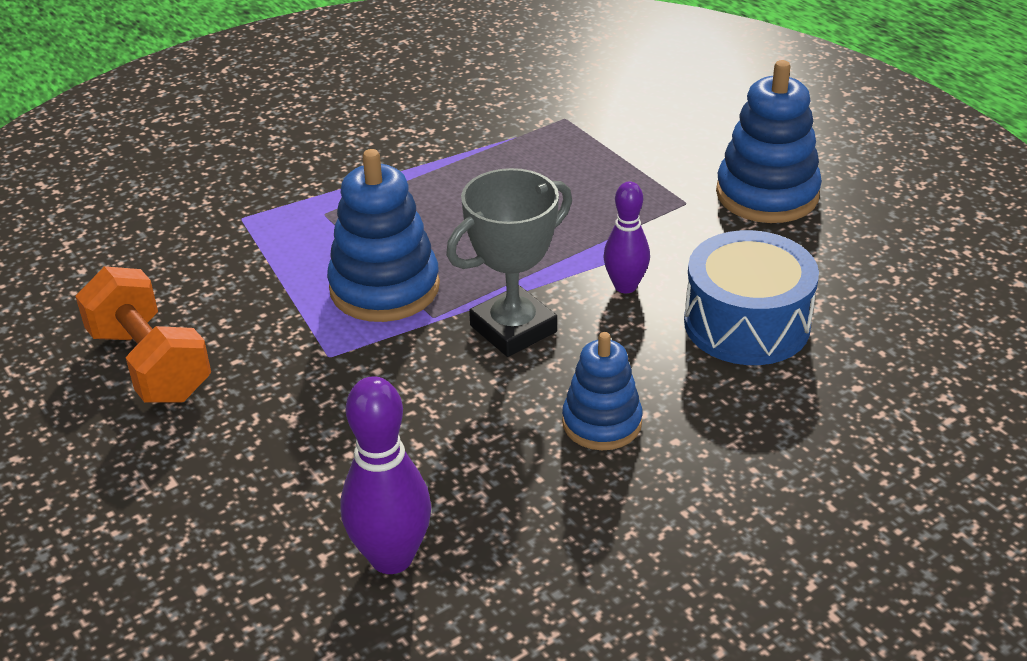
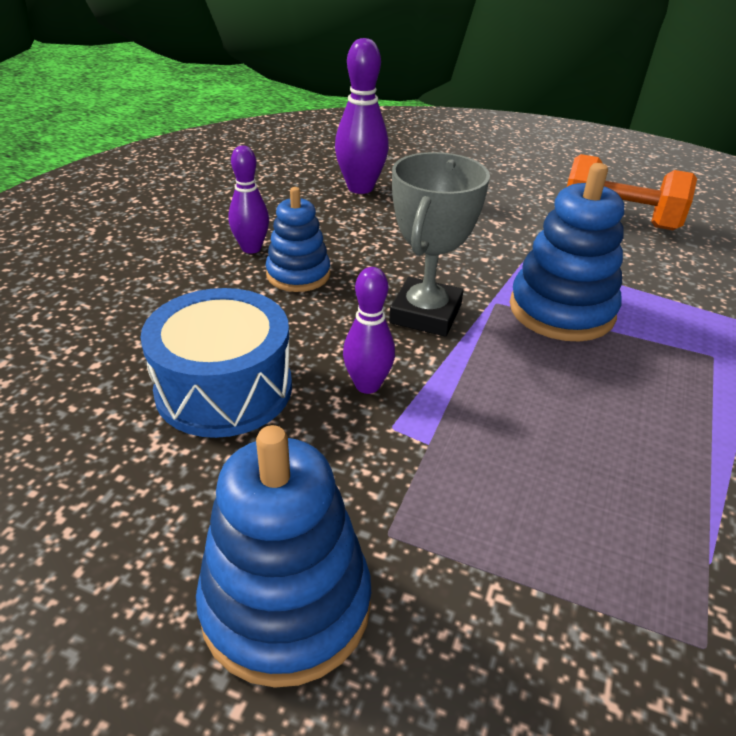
camera: 145 degrees right, 0 degrees up
none -> purple bowling pin [228,146,269,254]

